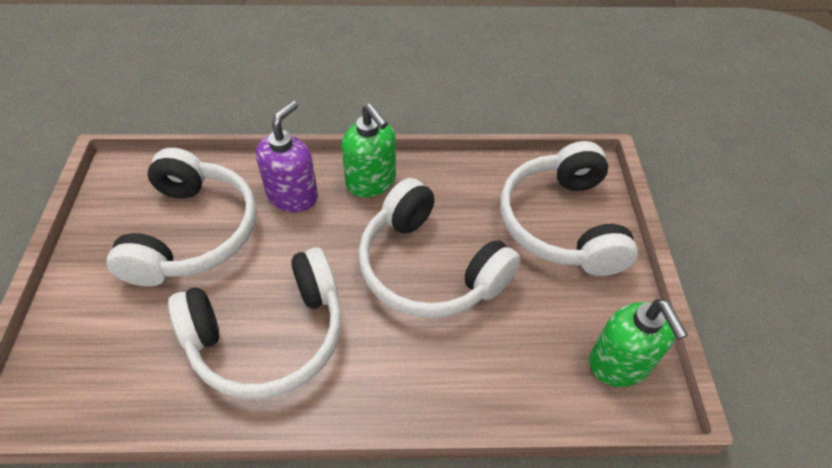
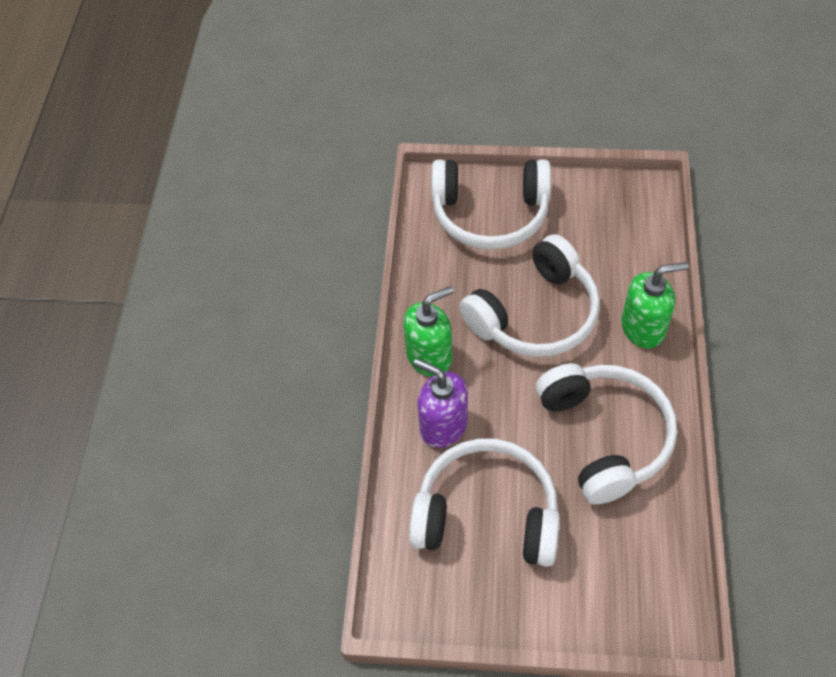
camera: 80 degrees left, 5 degrees up
green soap dispenser [589,299,688,387] -> green soap dispenser moved to [621,262,688,348]

